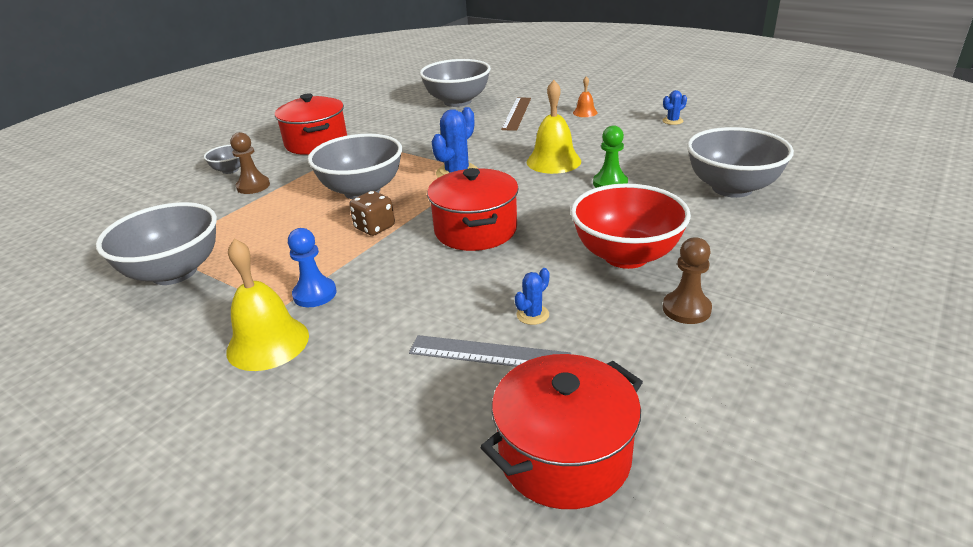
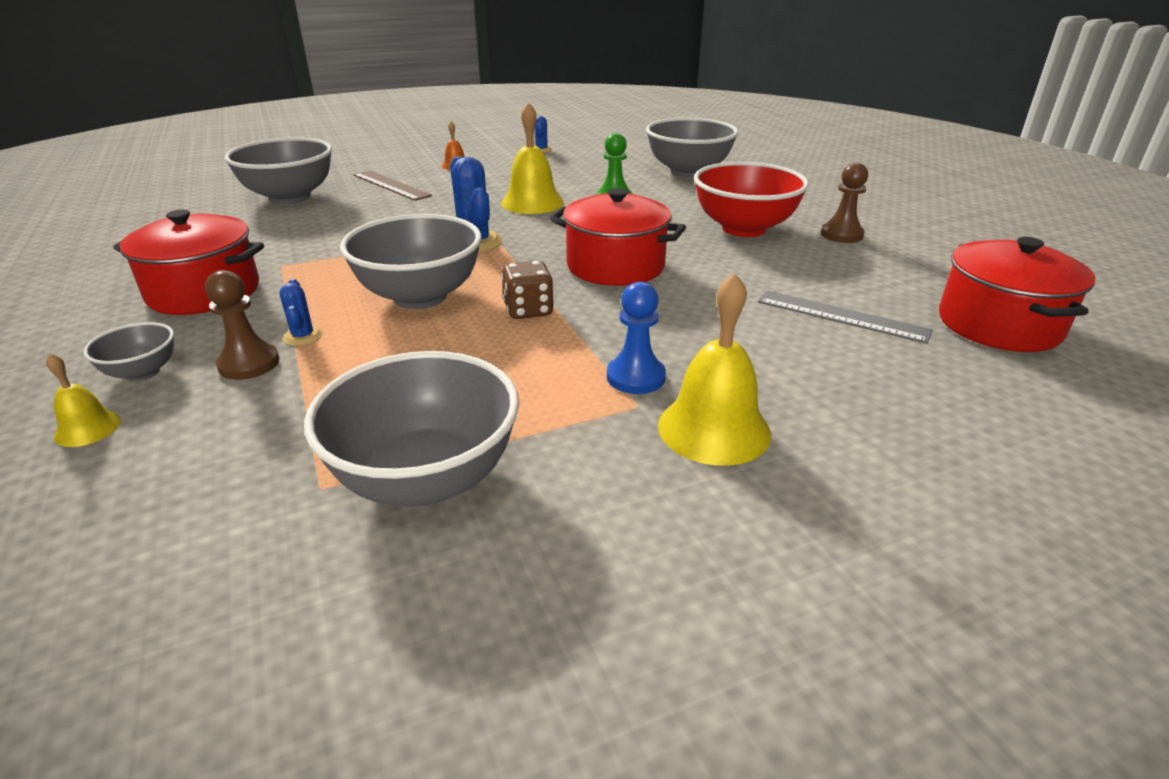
camera: 60 degrees left, 0 degrees up
grey ruler [409,335,571,367] -> grey ruler turned 75 degrees clockwise [758,290,933,344]
blue cactus [515,268,549,325] -> blue cactus moved to [280,279,323,346]
none -> yellow bell [46,354,121,447]

